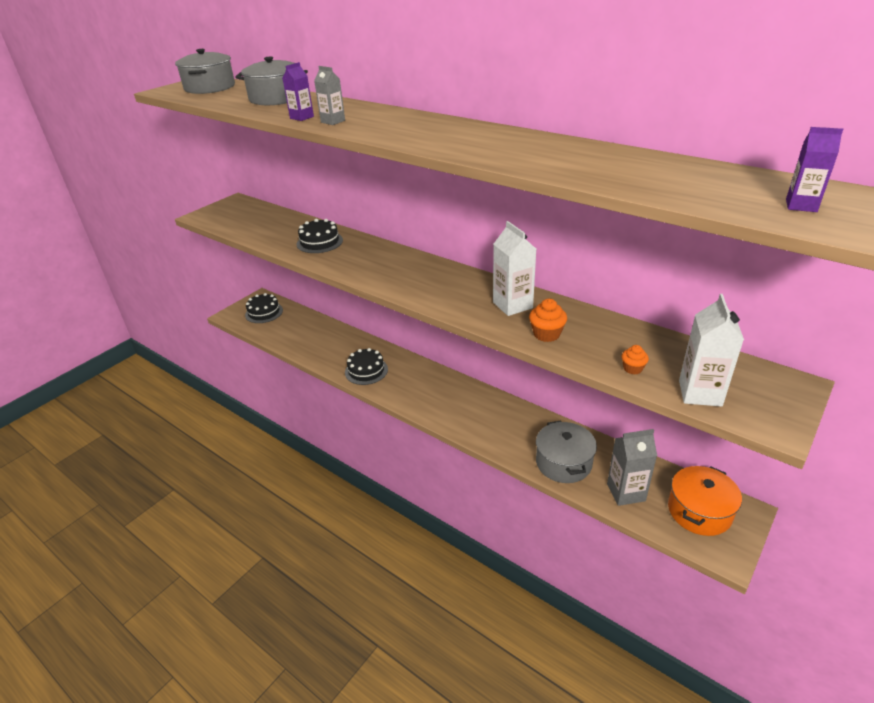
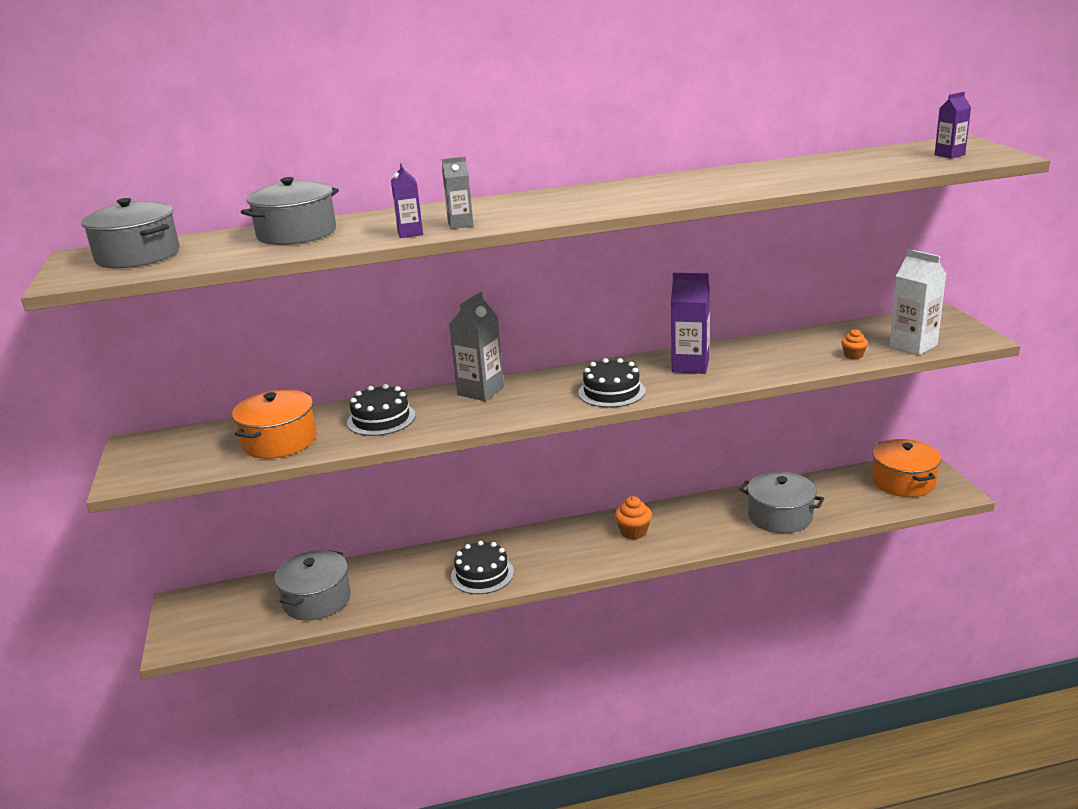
camera: 50 degrees left, 10 degrees down
black cake [245,293,283,323] -> black cake moved to [578,358,646,408]
white carton [493,221,536,316] -> purple carton [671,273,710,374]
orange cupcake [529,299,567,342] -> orange cupcake moved to [615,496,652,539]
grey carton [607,429,657,506] -> grey carton moved to [449,292,504,401]
none -> orange pot [232,390,317,459]
none -> grey pot [274,550,351,621]

